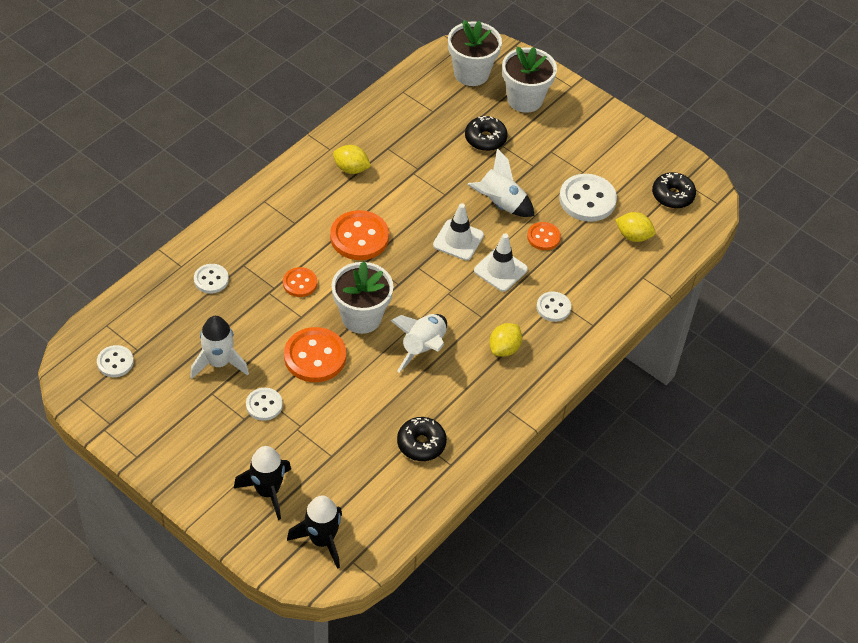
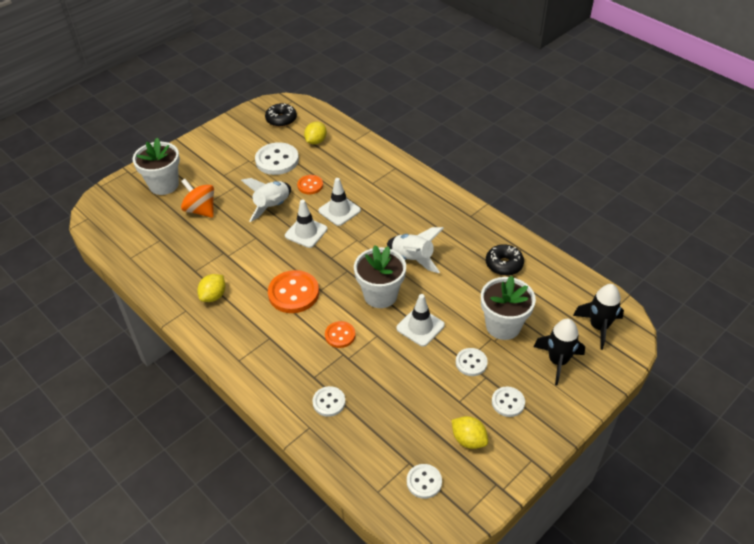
camera: 80 degrees left, 5 degrees down
white rocket [190,316,249,379] -> none
orange button [284,327,346,382] -> white traffic cone [396,294,445,347]
white flower pot [448,20,502,86] -> white flower pot moved to [481,276,536,340]
black donut [465,116,508,151] -> orange spinning top [181,179,214,218]
yellow lemon [489,323,522,357] -> yellow lemon moved to [452,416,488,449]
white button [536,292,571,322] -> white button moved to [492,386,525,417]

